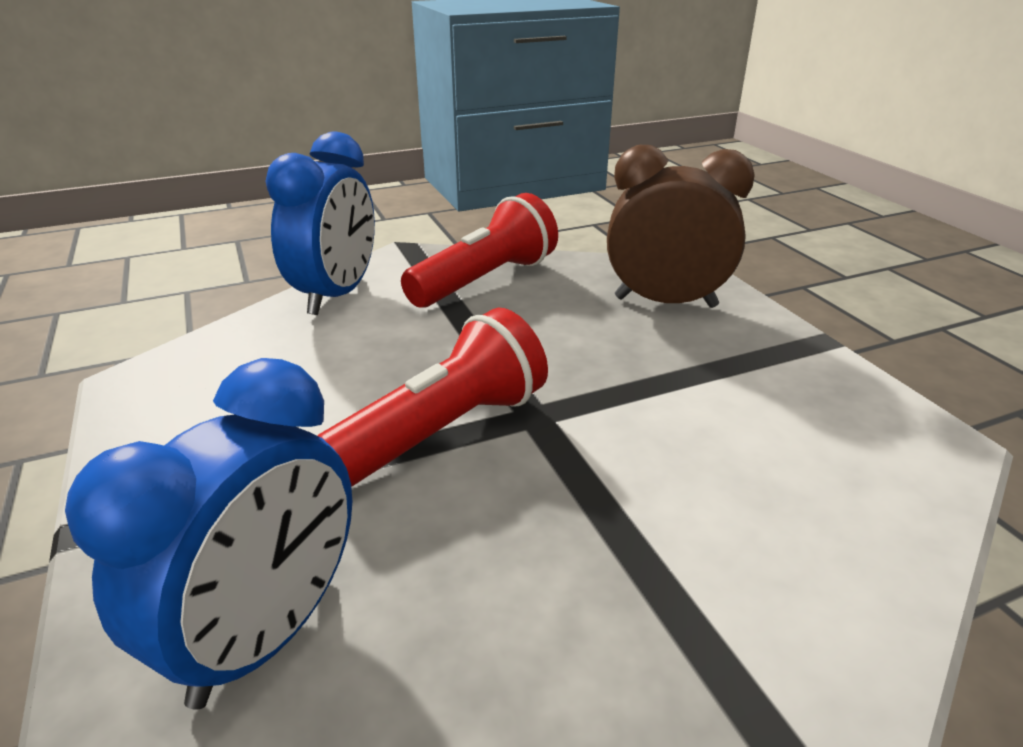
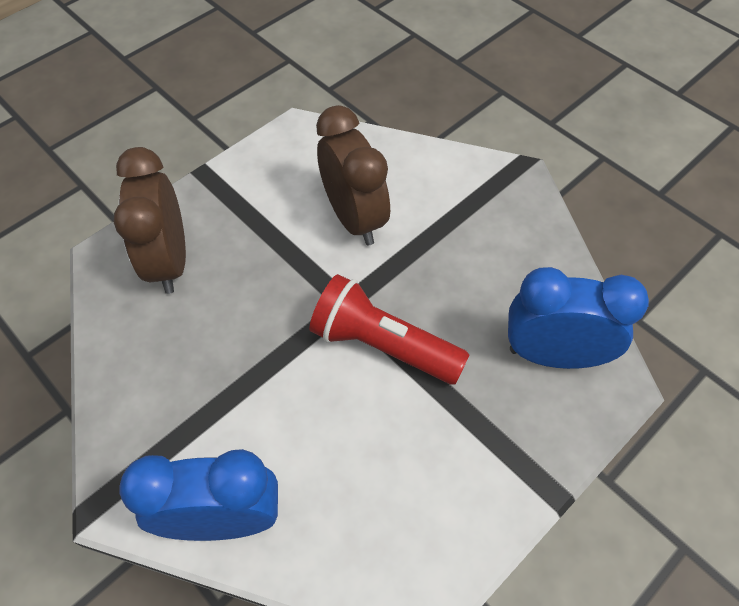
camera: 110 degrees left, 25 degrees up
red flashlight [401,193,558,308] -> none
none -> brown clock [316,105,390,246]

